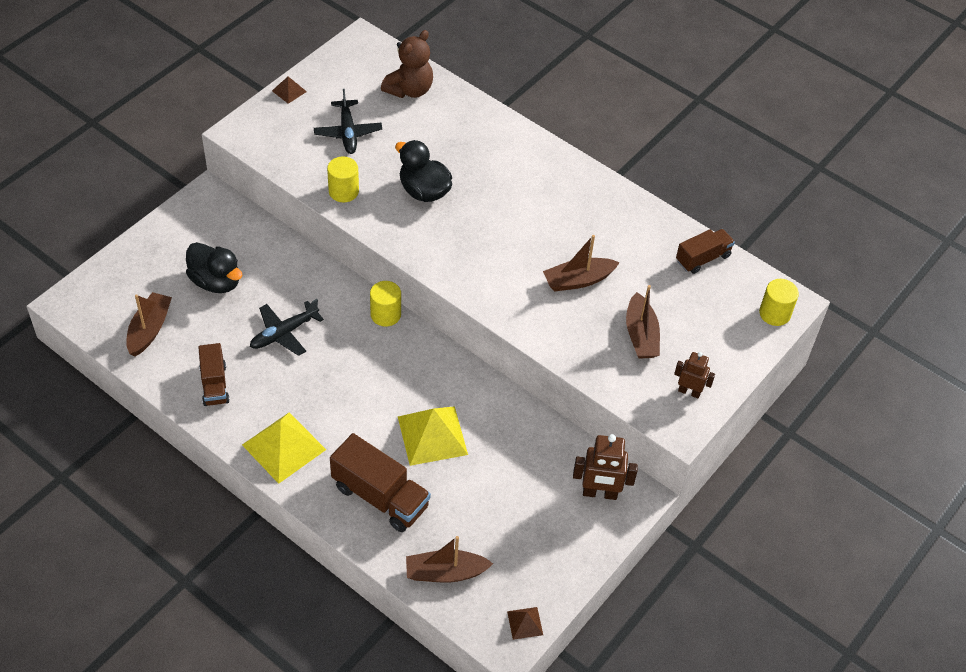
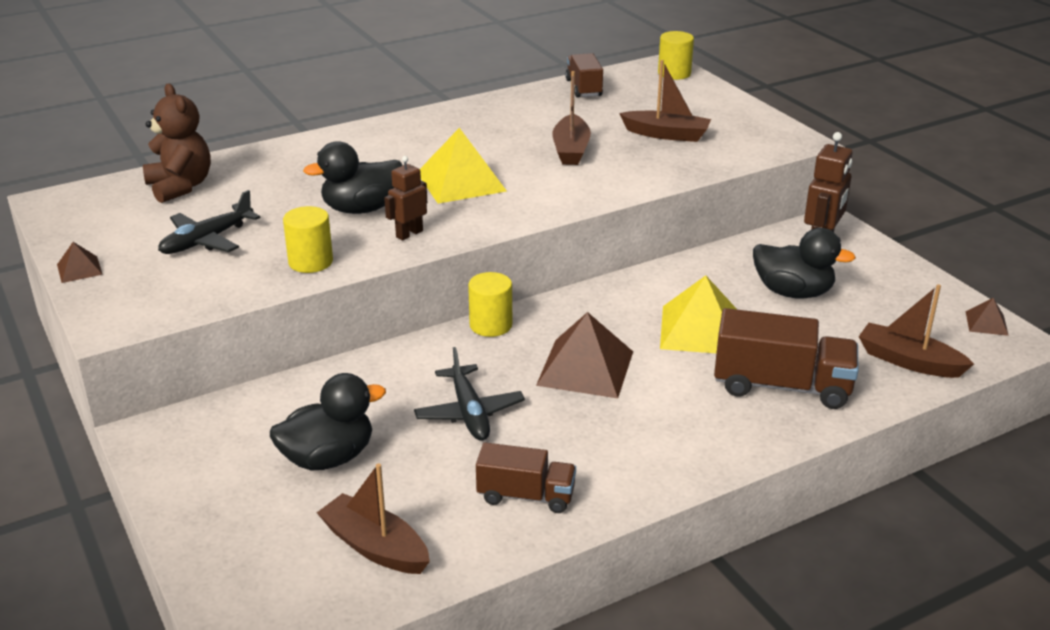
camera: 65 degrees left, 20 degrees down
yellow pyramid [242,412,326,484] -> yellow pyramid moved to [420,128,507,204]
black plane [314,89,382,154] -> black plane turned 120 degrees clockwise [158,190,261,254]
brown truck [330,433,431,532] -> brown truck turned 45 degrees clockwise [714,308,858,409]
brown boat [406,536,493,582] -> brown boat turned 105 degrees clockwise [859,284,974,378]
brown robot [674,352,715,398] -> brown robot moved to [384,156,427,241]
none -> brown pyramid [536,312,633,398]
none -> black duck [753,228,856,299]

